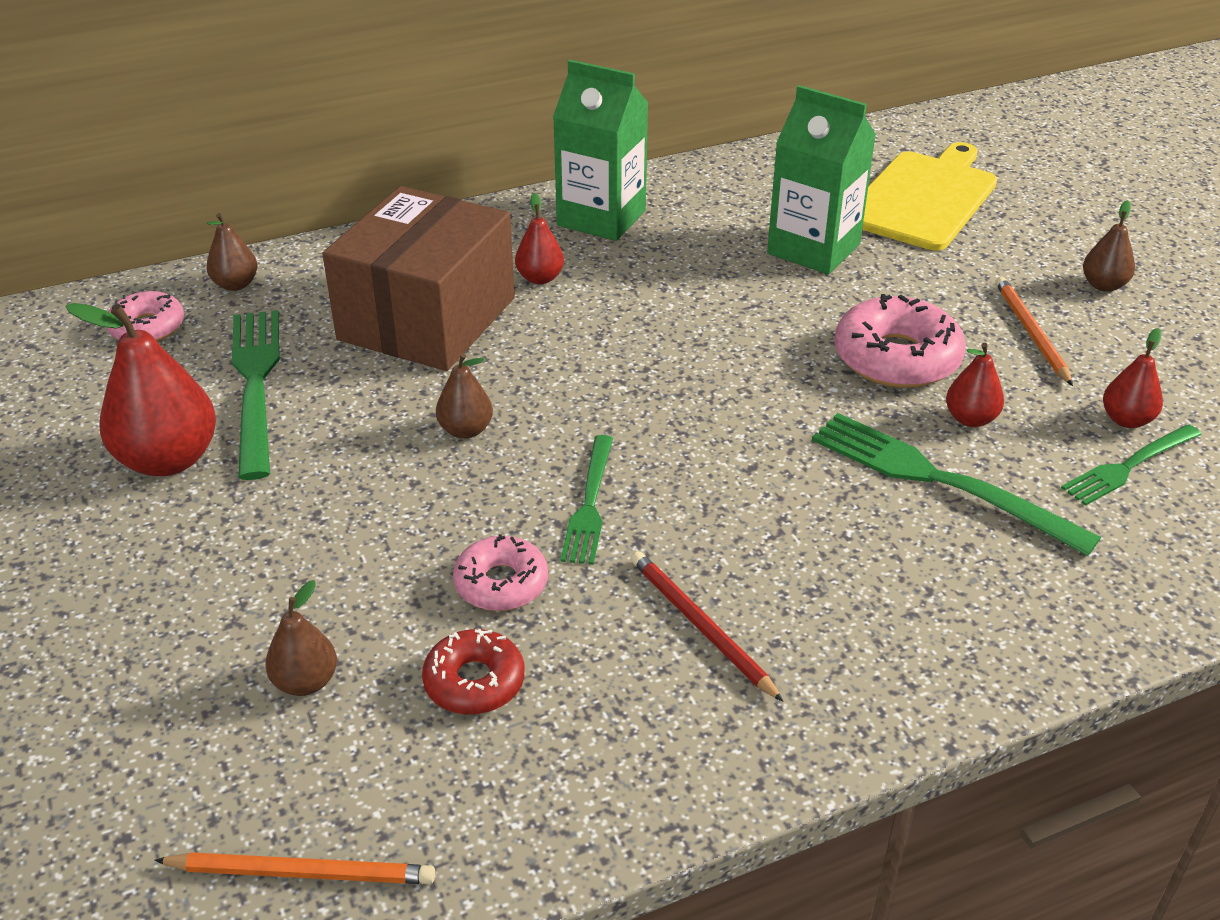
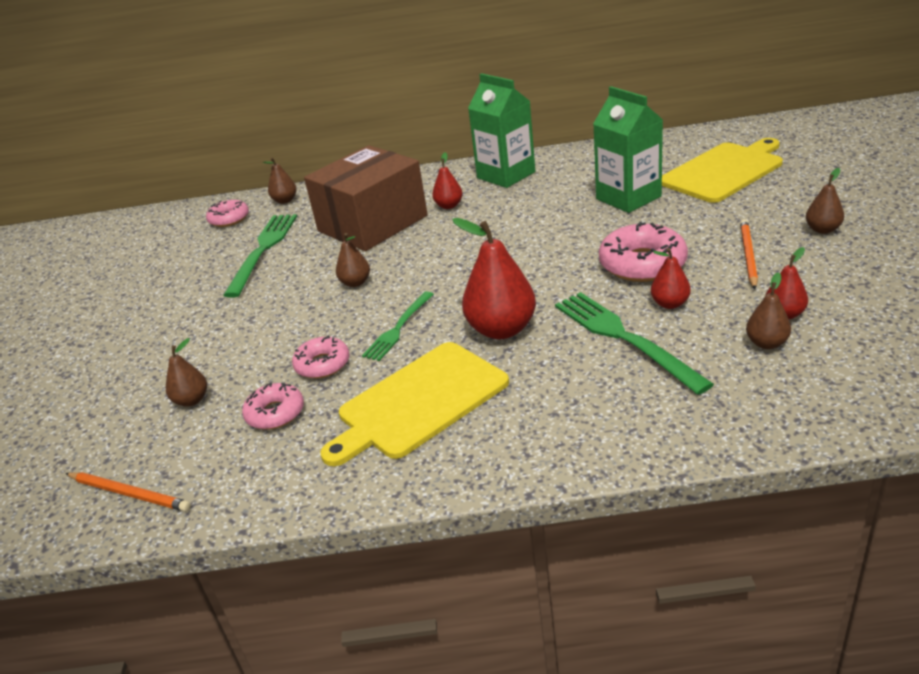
camera: 25 degrees right, 5 degrees down
red pear [66,303,216,476] -> red pear moved to [452,218,536,339]
red donut [422,629,525,715] -> pink donut [242,383,304,430]
red pencil [631,551,784,702] -> yellow cutting board [320,342,509,466]
green fork [1061,424,1202,506] -> brown pear [746,272,791,349]

